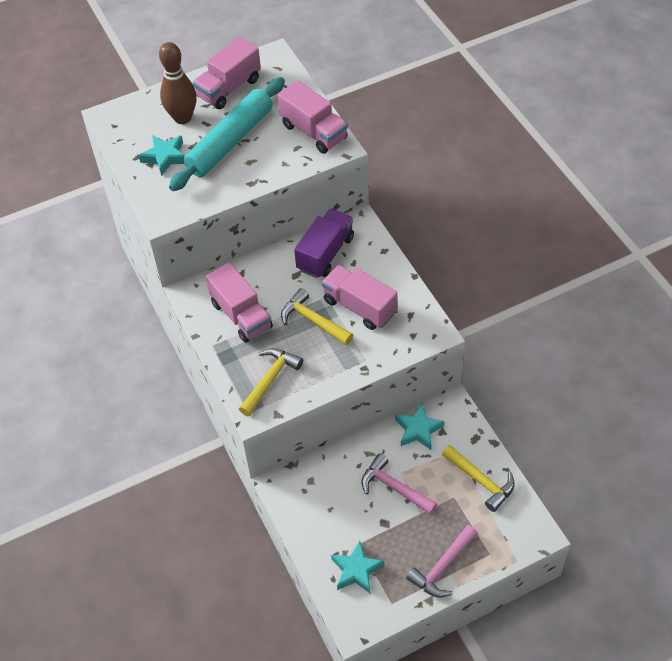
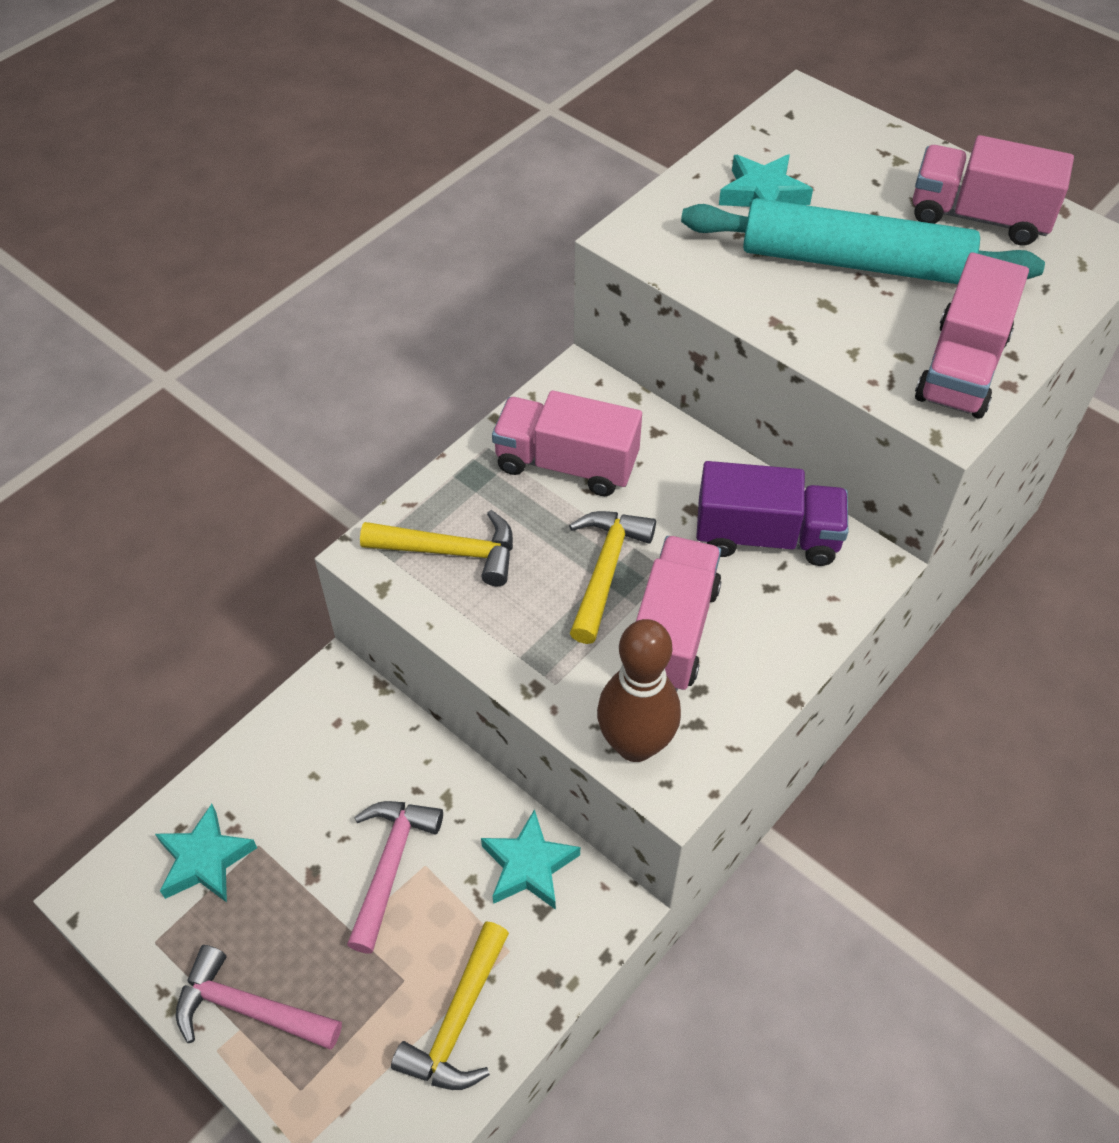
camera: 65 degrees right, 0 degrees up
brown bowling pin [159,42,197,124] -> brown bowling pin moved to [597,619,681,762]
pink truck [206,262,273,343] -> pink truck turned 75 degrees clockwise [492,390,642,496]

